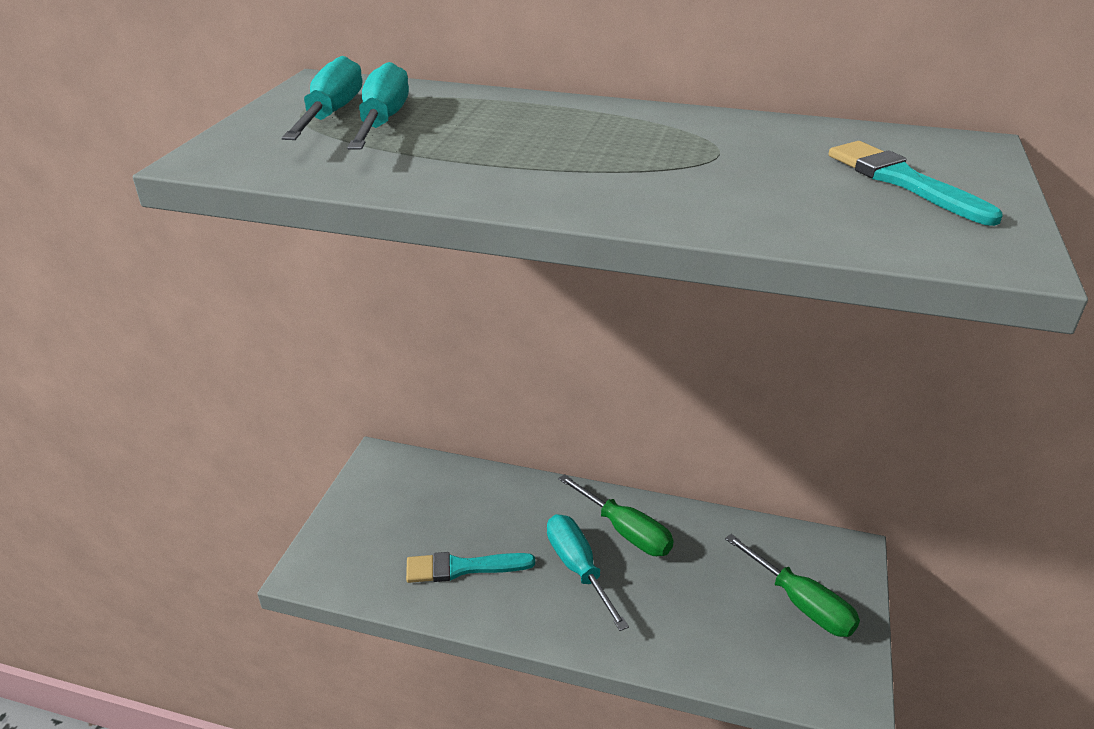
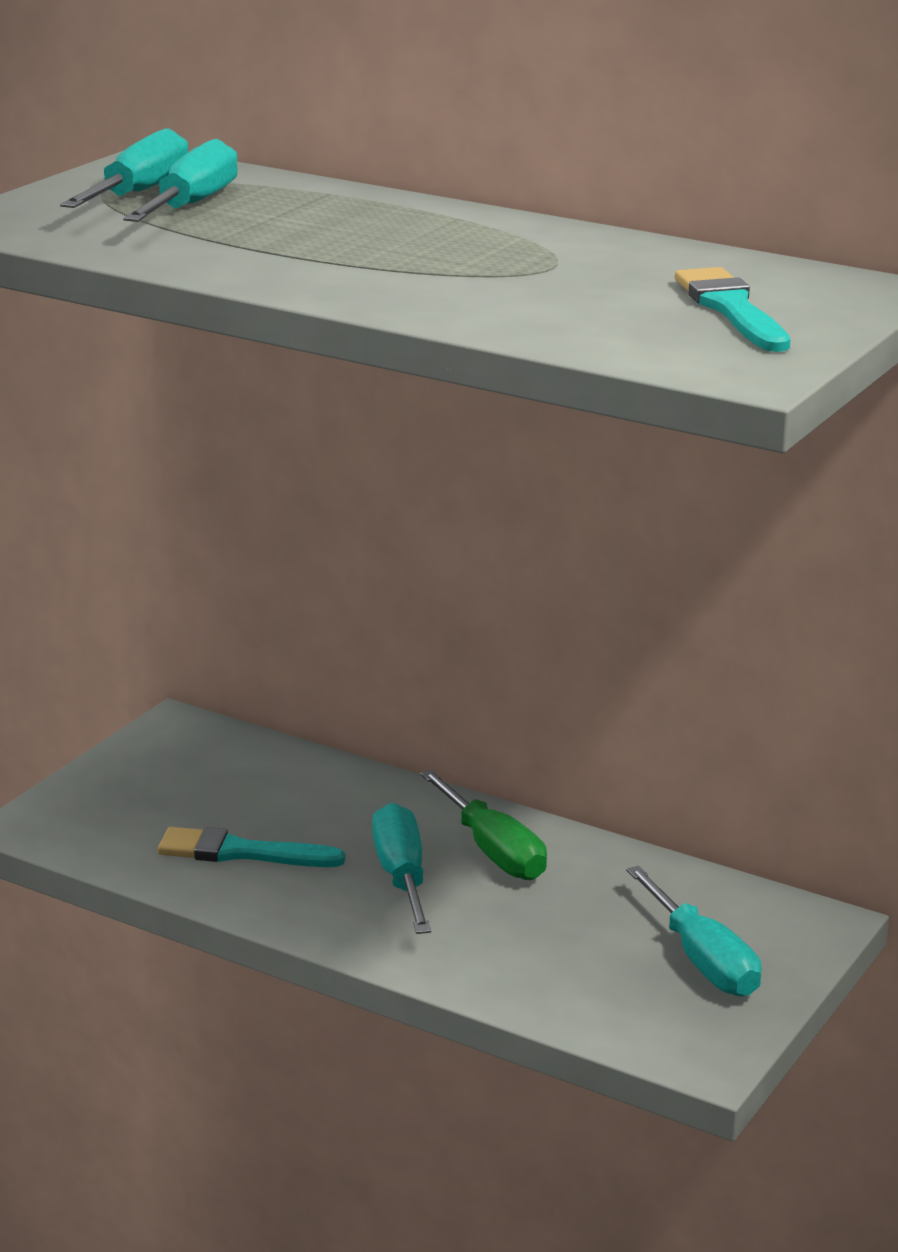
camera: 15 degrees right, 10 degrees down
green screwdriver [725,534,860,637] -> turquoise screwdriver [626,866,762,997]

